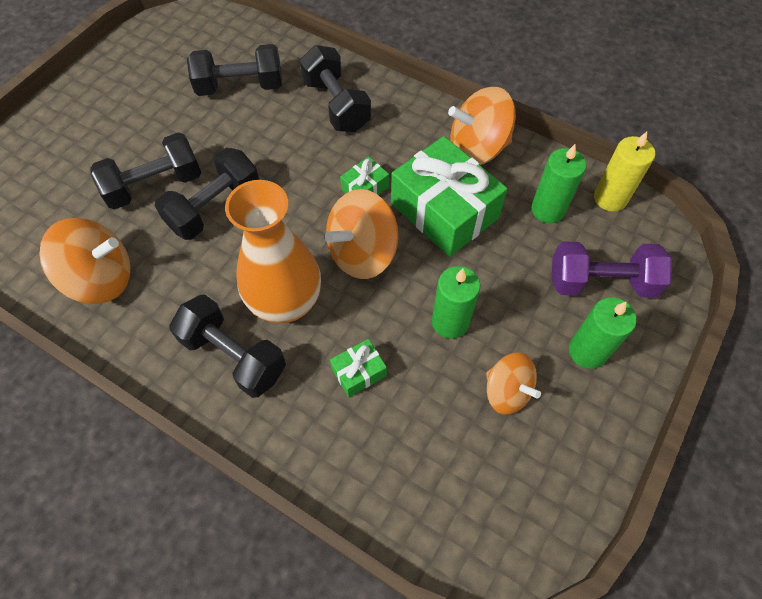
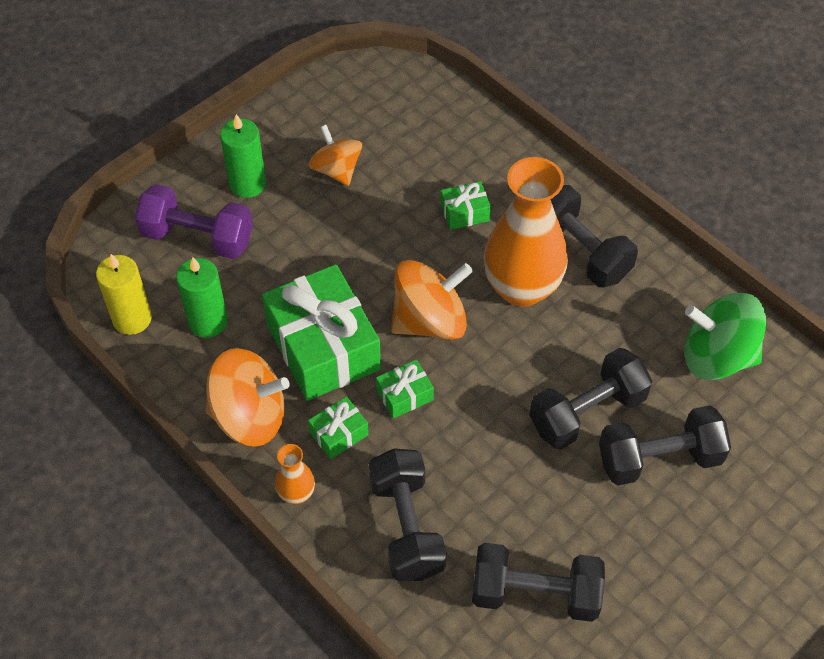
camera: 165 degrees left, 5 degrees down
orange spinning top [39,218,131,304] -> green spinning top [684,293,766,380]
green candle [432,266,480,339] -> none
none -> orange vase [275,444,315,504]
none -> green gift [308,396,369,459]

